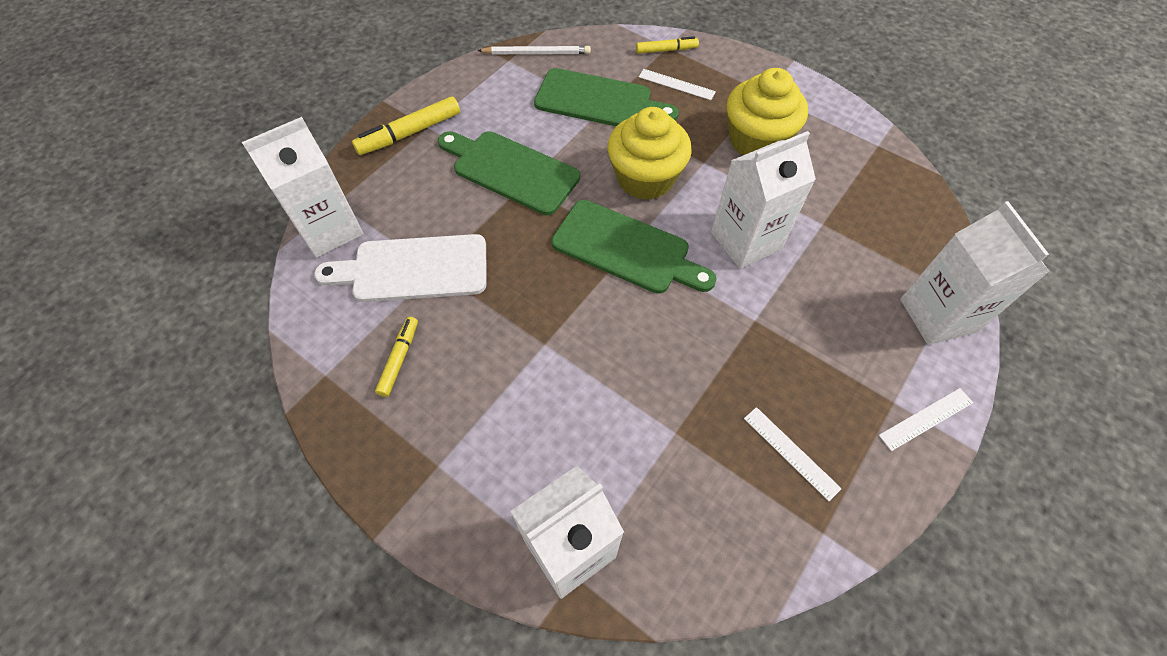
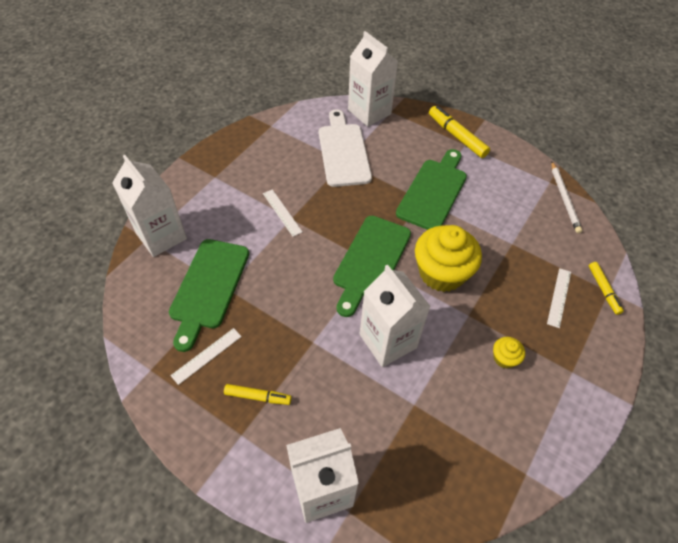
camera: 85 degrees right, 5 degrees down
yellow marker [375,317,418,397] -> yellow marker moved to [224,384,292,405]
green cutting board [534,68,679,126] -> green cutting board moved to [169,239,249,352]
yellow cupcake [727,68,808,155] -> yellow cupcake [493,337,525,369], size x0.44
white ruler [879,388,973,451] -> white ruler moved to [263,189,303,237]

